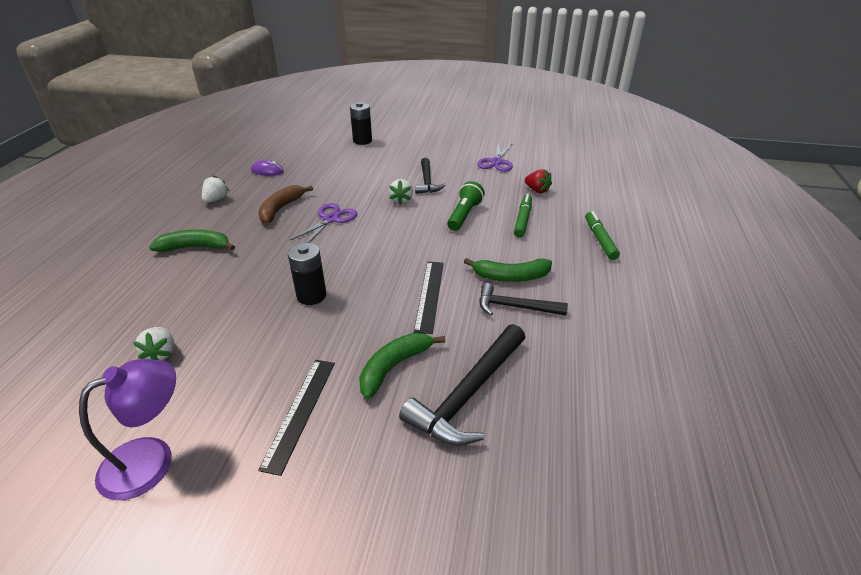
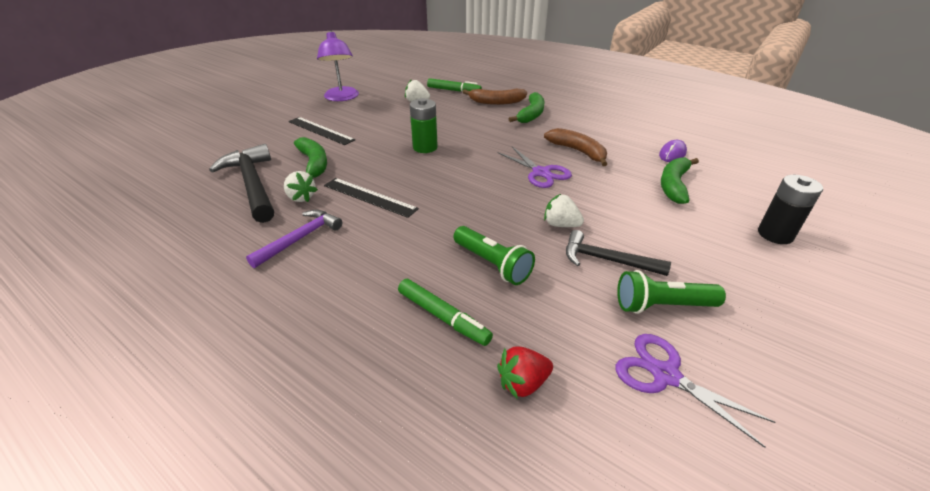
camera: 115 degrees right, 0 degrees up
white strawberry [202,175,229,203] -> white strawberry moved to [284,171,318,202]
black battery [288,243,326,305] -> green battery [410,98,438,153]
green banana [464,258,552,282] -> green banana moved to [661,157,699,204]
black hammer [479,283,568,316] -> purple hammer [246,210,342,268]
green marker [585,211,620,260] -> green marker moved to [427,78,482,92]
none -> brown banana [463,88,527,105]
none -> green flashlight [617,270,726,314]

